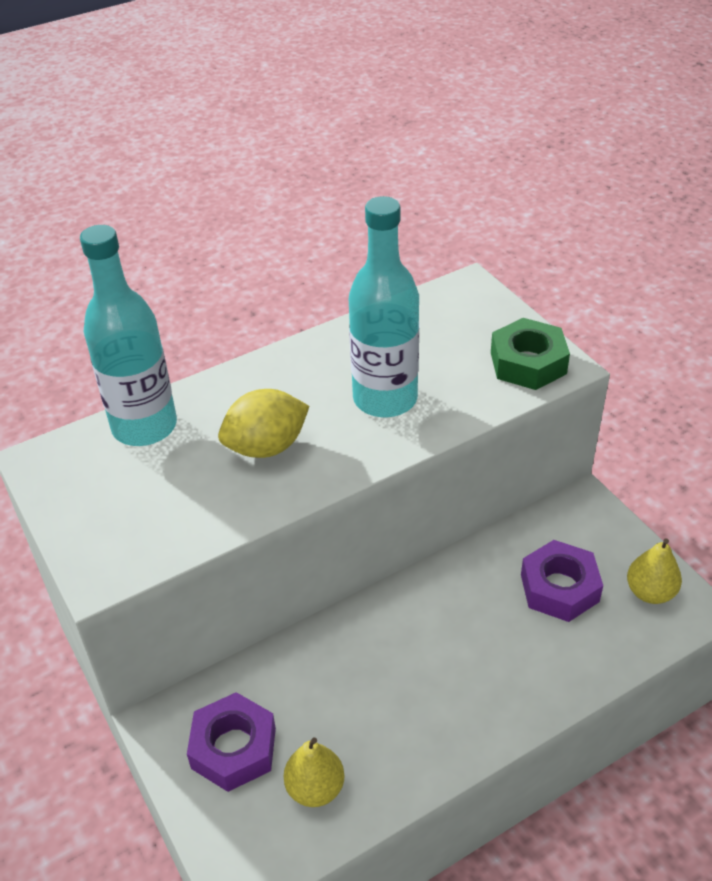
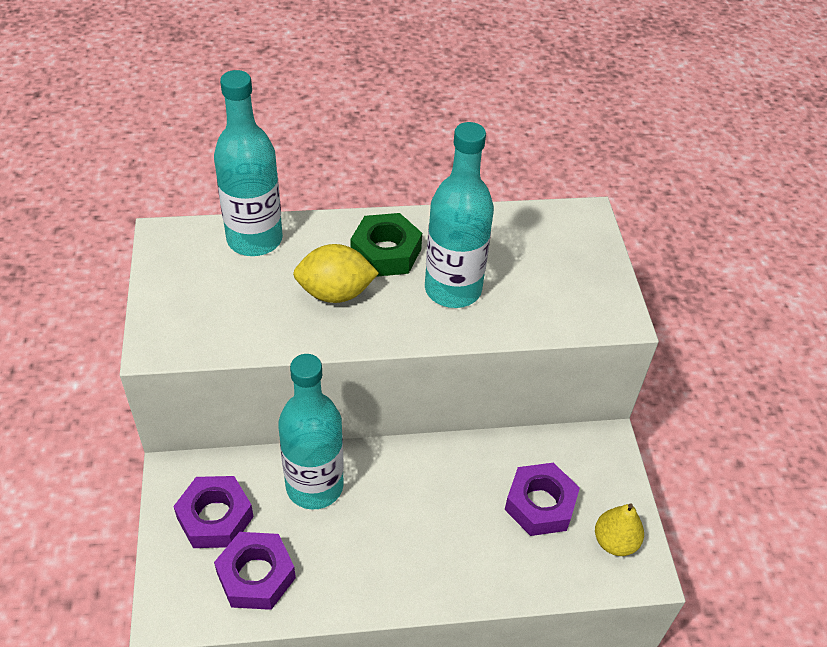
camera: 20 degrees right, 5 degrees up
yellow pear [284,737,345,807] -> purple nut [214,532,296,610]
green nut [491,318,570,390] -> green nut moved to [350,213,422,277]
none -> turquoise bottle [278,354,344,509]

